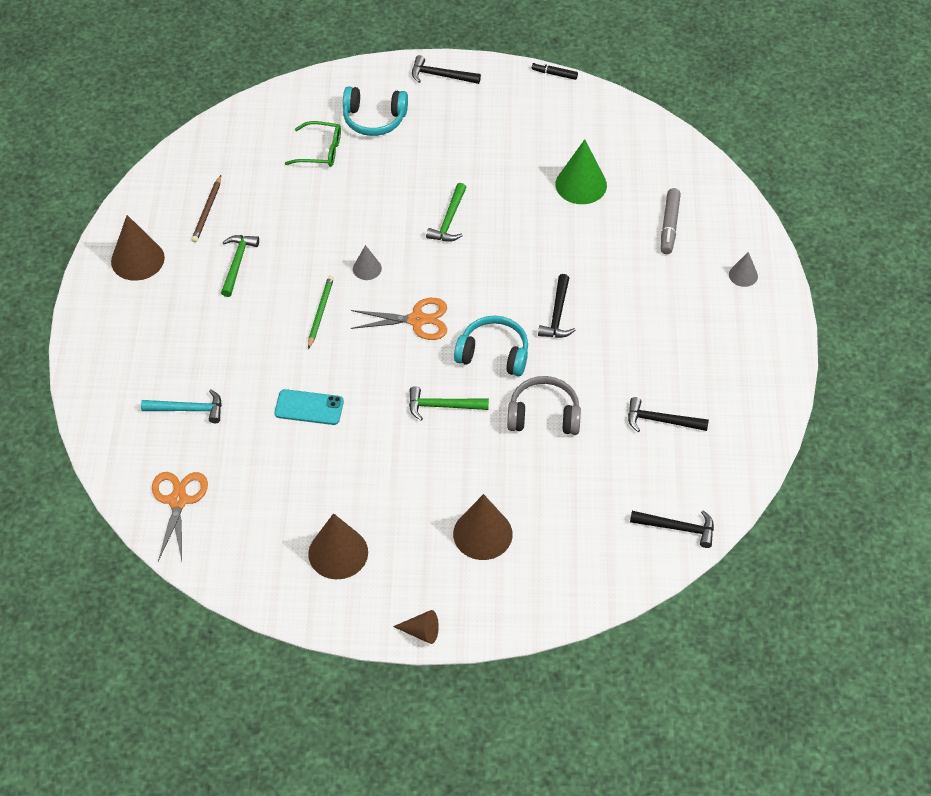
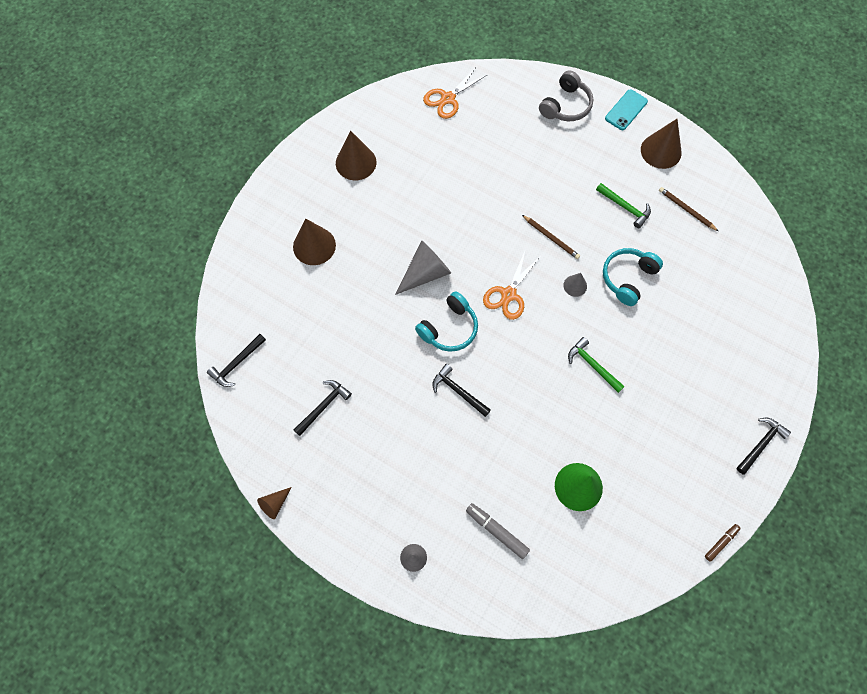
camera: 120 degrees right, 15 degrees up
turquoise hammer [141,389,222,423] -> none
orange scissors [152,472,208,561] -> orange scissors turned 105 degrees clockwise [423,66,488,119]
turquoise phone [275,389,344,425] -> turquoise phone moved to [605,89,648,130]
green glasses [285,121,341,167] -> none
green pencil [308,275,334,349] -> brown pencil [522,215,580,259]
turquoise headphones [343,86,408,136] -> turquoise headphones moved to [603,248,663,306]
brown cone [393,610,439,644] -> brown cone moved to [257,487,291,519]
green hammer [409,386,489,420] -> grey cone [395,240,451,295]
grey headphones [507,376,581,435] -> grey headphones moved to [539,70,593,121]
black marker [532,63,578,80] -> brown marker [705,524,741,562]

